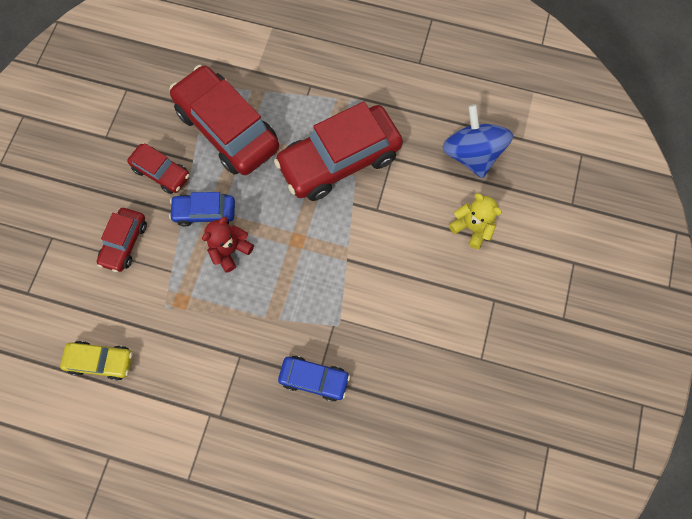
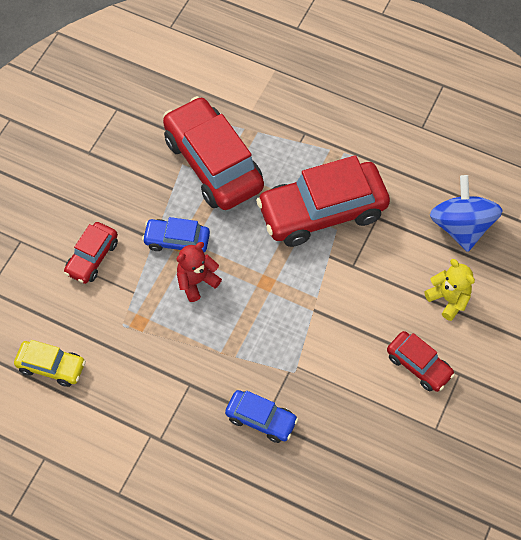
camera: 10 degrees right, 10 degrees down
red car [127,143,190,194] -> red car moved to [387,331,455,392]

